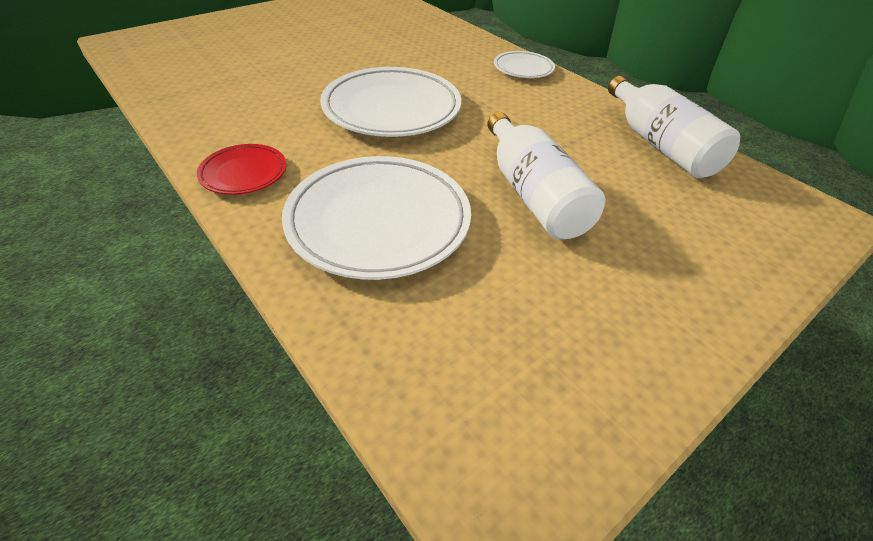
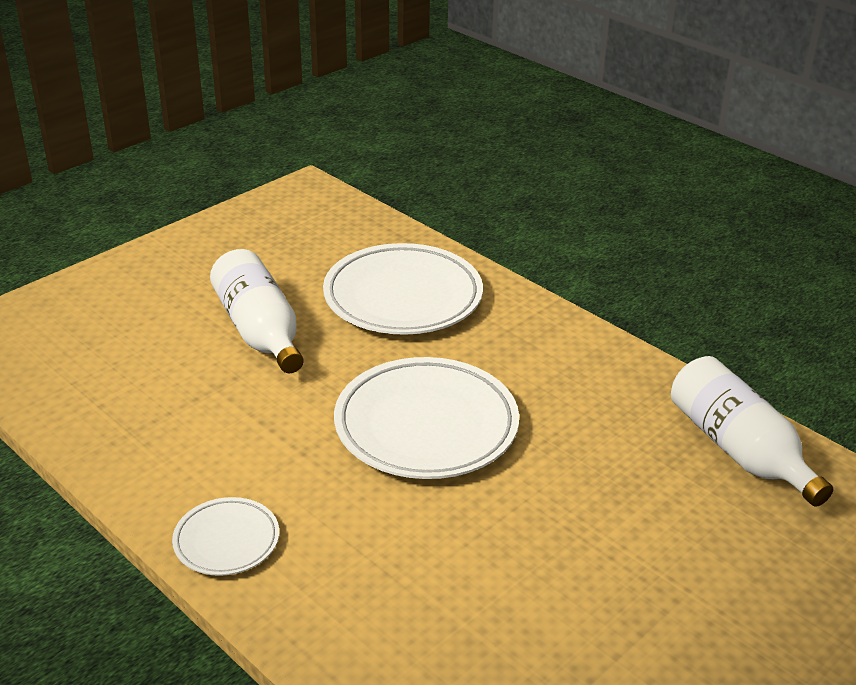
camera: 175 degrees right, 10 degrees down
red plate [197,144,287,195] -> none
white bottle [608,76,740,178] -> white bottle moved to [671,356,833,507]

